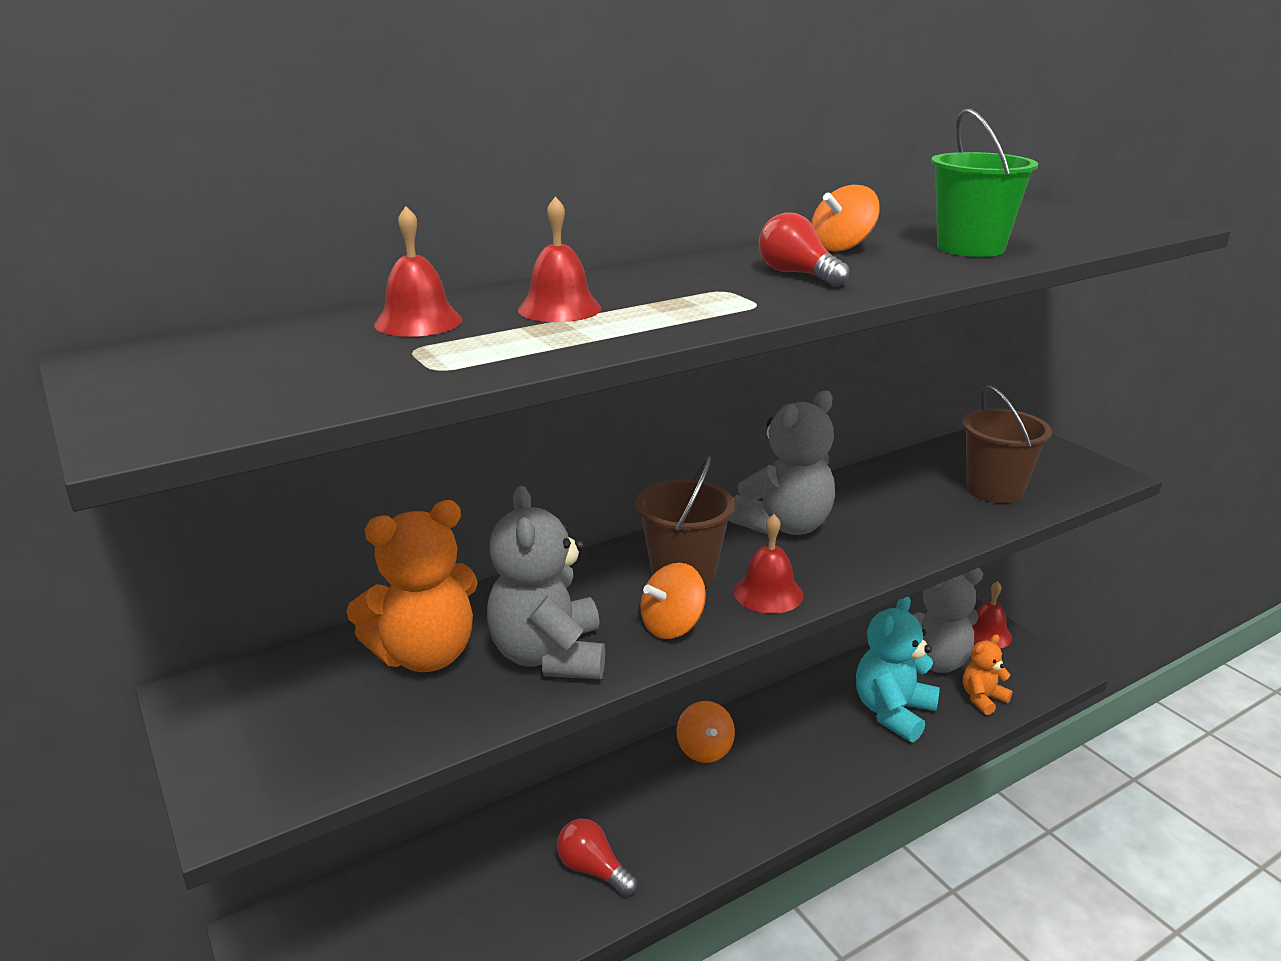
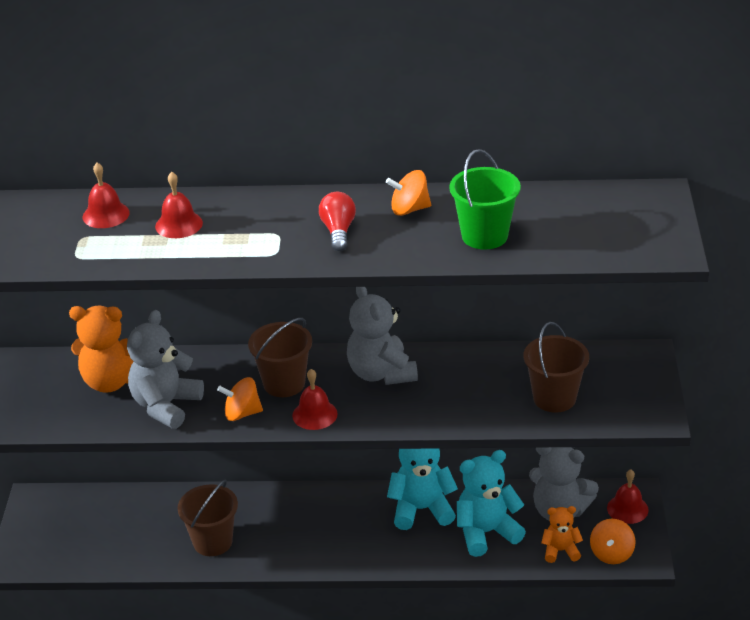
camera: 35 degrees right, 10 degrees up
red light bulb [557,819,637,897] -> brown bucket [178,480,238,556]
orange spinning top [677,701,735,763] -> orange spinning top moved to [590,519,636,564]
grey teddy bear [728,391,835,535] -> grey teddy bear turned 75 degrees clockwise [347,287,418,385]
none -> turquoise teddy bear [387,448,458,530]

